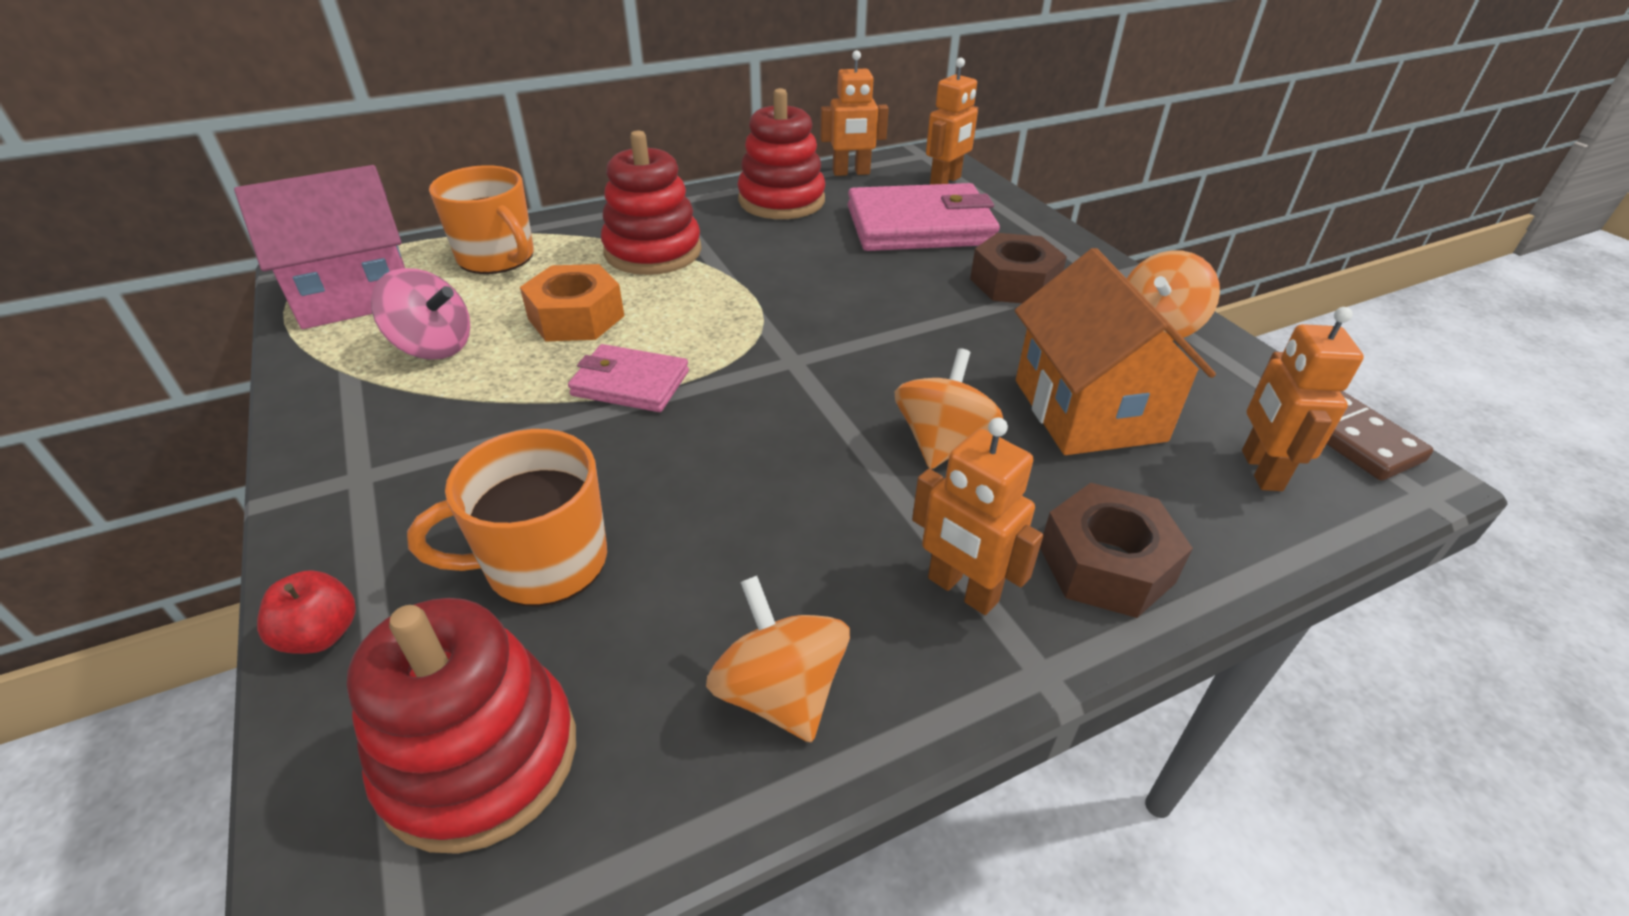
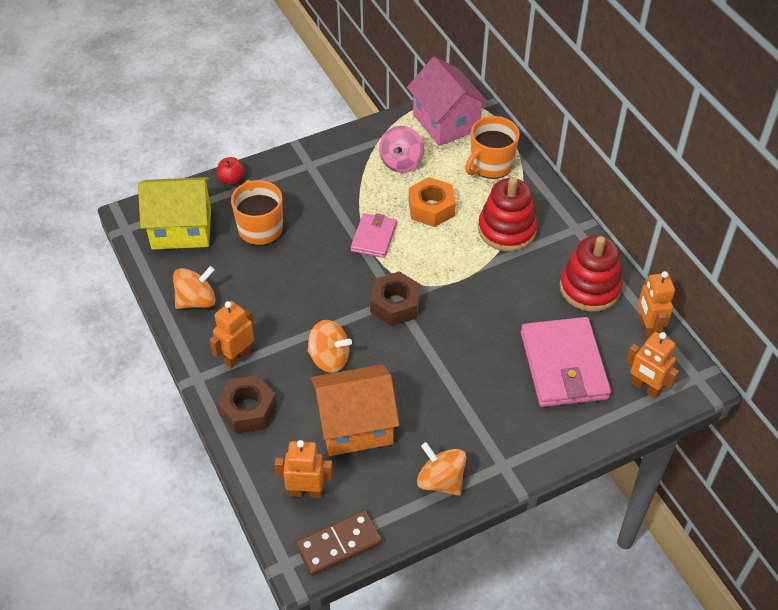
camera: 90 degrees right, 10 degrees up
red stacking toy [347,598,576,854] -> yellow house [138,177,211,250]
brown nut [970,233,1067,303] -> brown nut moved to [370,271,421,326]

